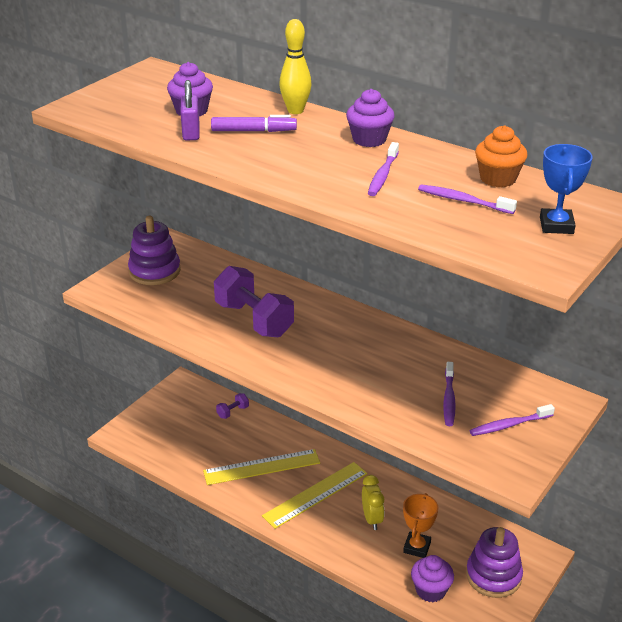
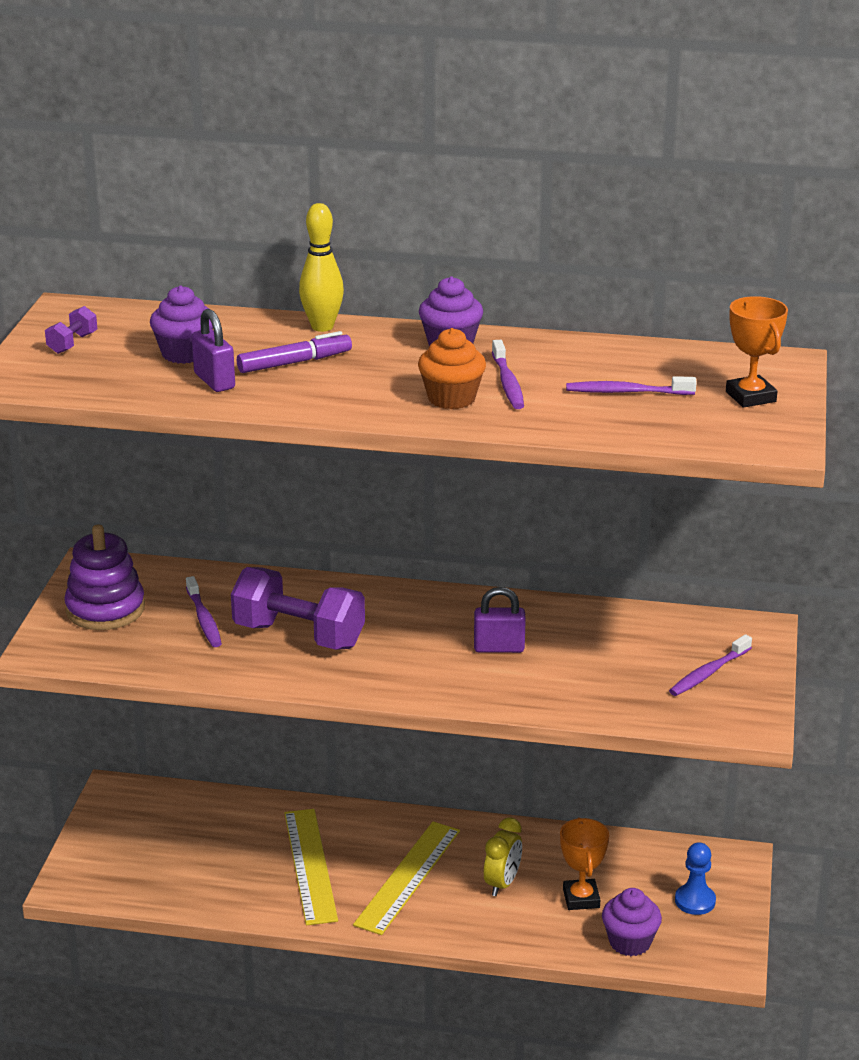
camera: 25 degrees left, 5 degrees down
yellow ruler [203,449,320,485] -> yellow ruler turned 60 degrees counterclockwise [284,809,338,925]
purple dumbbell [216,393,249,419] -> purple dumbbell moved to [45,306,97,354]
yellow clock [362,475,384,530] -> yellow clock turned 60 degrees clockwise [484,817,522,896]
purple toothbrush [443,362,456,426] -> purple toothbrush moved to [186,576,222,647]
purple stacking toy [466,527,523,598] -> blue pawn [675,842,716,915]
orange cupcake [475,125,527,187] -> orange cupcake moved to [418,328,486,409]
blue trophy [540,144,593,234] -> orange trophy [726,296,788,408]
none -> purple padlock [474,587,526,653]

